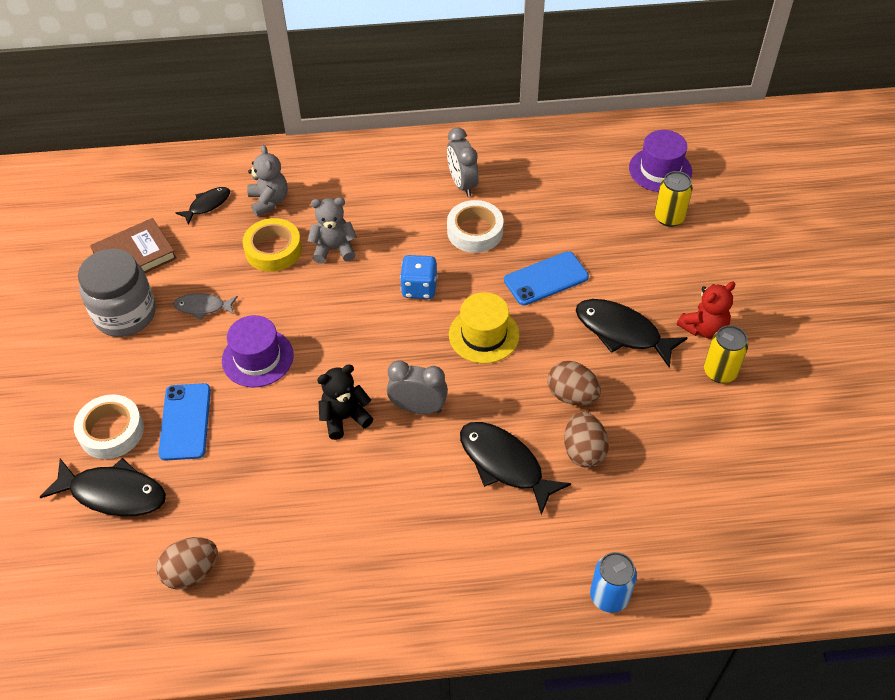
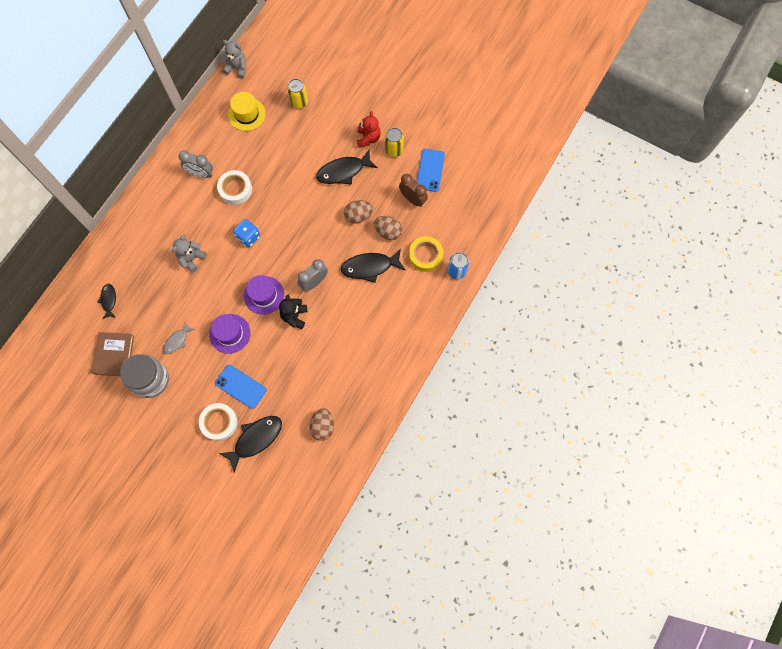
camera: 55 degrees left, 20 degrees up
yellow tape [243,218,302,272] -> yellow tape moved to [409,236,443,272]
grey teddy bear [247,145,288,216] -> grey teddy bear moved to [221,40,247,79]
yellow hat [449,292,520,364] -> yellow hat moved to [228,92,266,131]
blue phone [504,251,589,306] -> blue phone moved to [417,149,445,192]
purple hat [629,130,692,192] -> purple hat moved to [244,275,284,315]
none -> brown clock [399,174,428,207]

